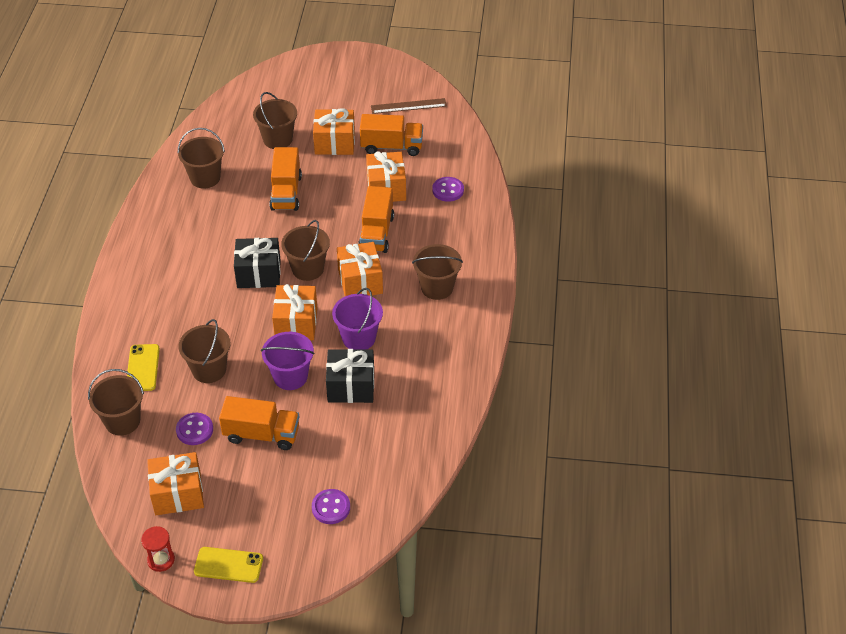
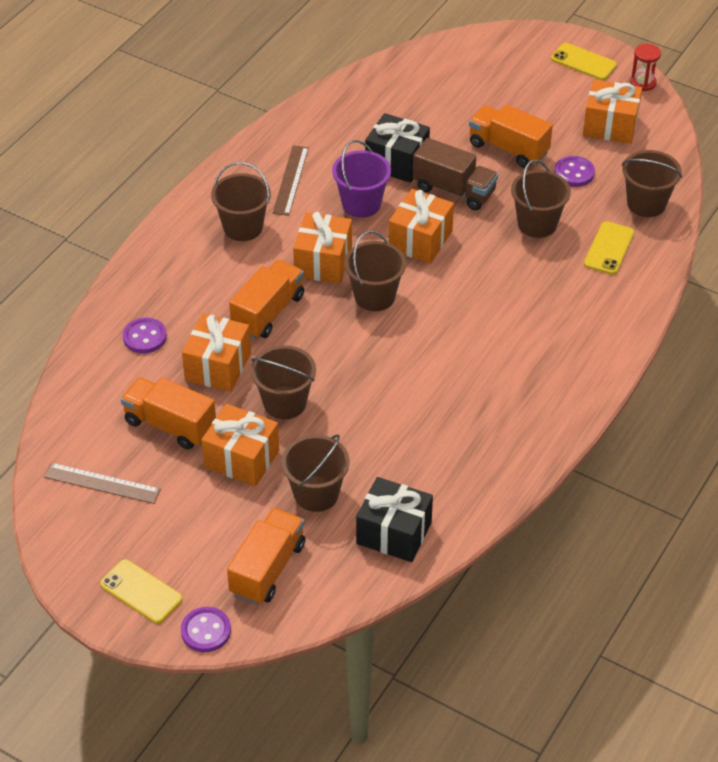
camera: 155 degrees left, 0 degrees up
brown bucket [178,128,225,189] -> brown bucket moved to [251,345,316,419]
black gift [234,238,281,288] -> black gift moved to [356,477,433,562]
purple bucket [261,332,315,390] -> brown truck [412,138,498,211]
orange truck [270,147,302,211] -> orange truck moved to [227,508,305,605]
purple button [312,489,350,524] -> purple button moved to [181,607,231,652]
none -> yellow phone [100,559,183,624]
none -> brown ruler [273,145,309,216]

